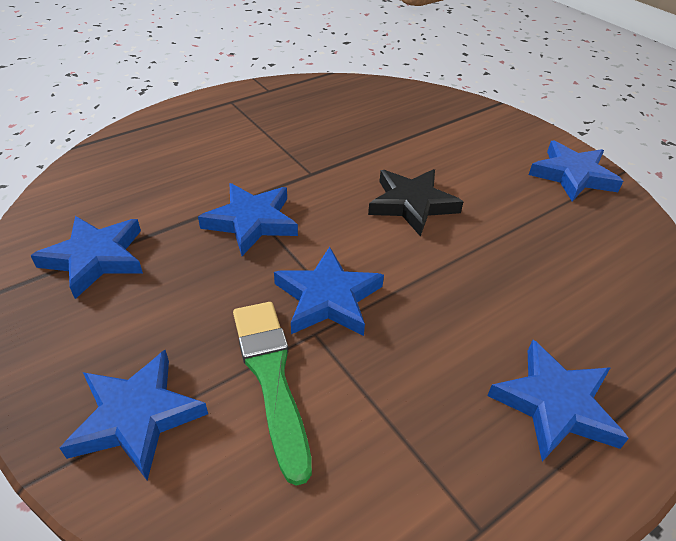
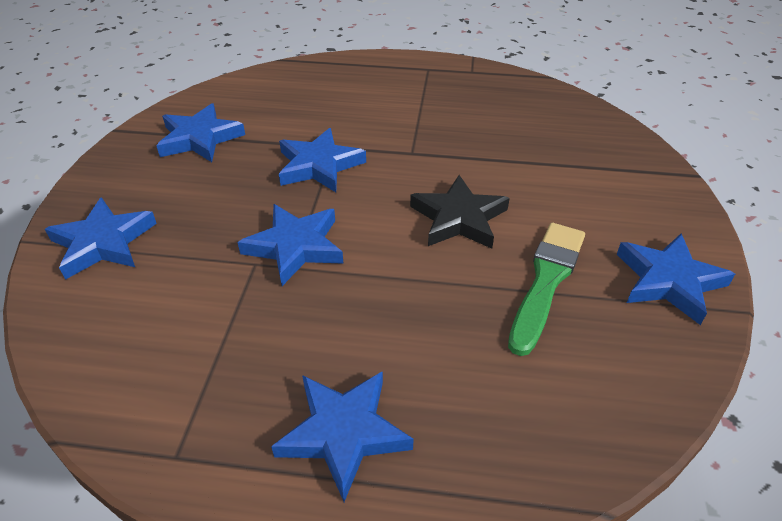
camera: 45 degrees right, 0 degrees up
green brush [233,302,312,486] -> green brush moved to [508,223,585,356]

